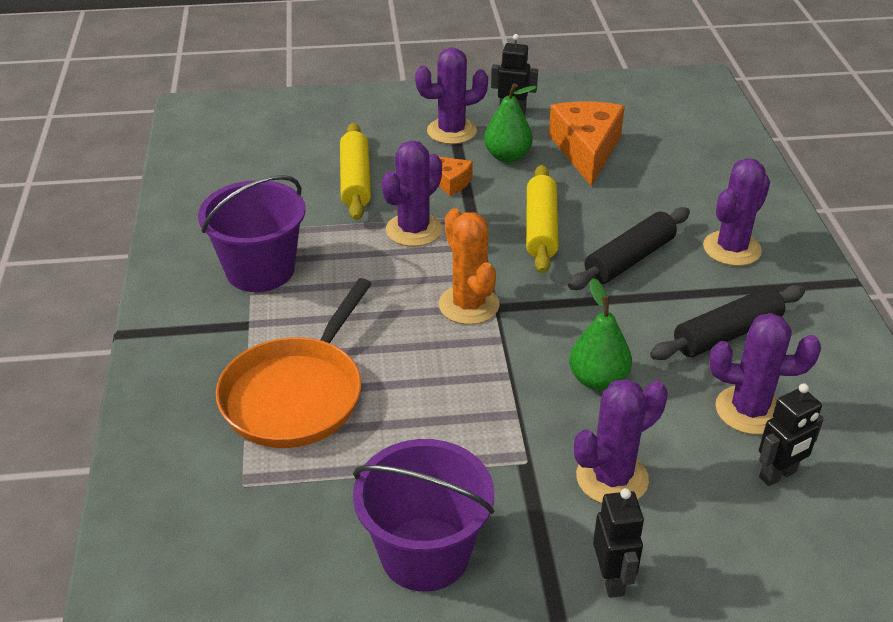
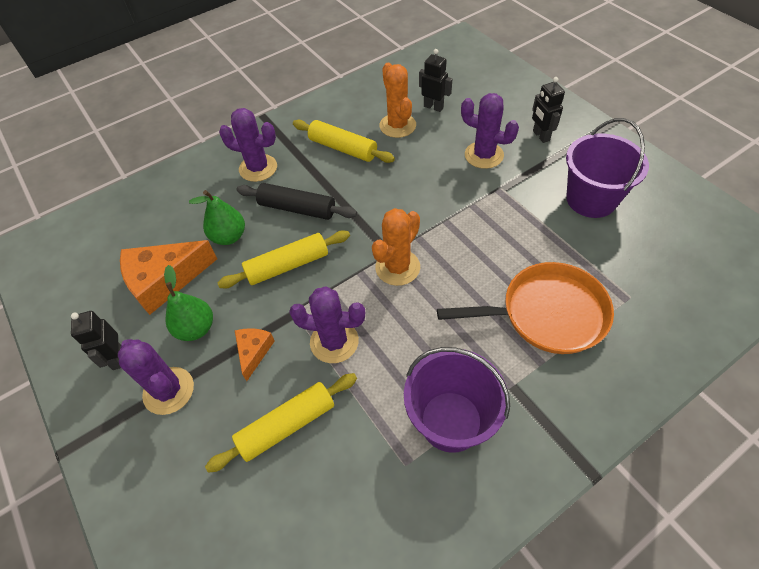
camera: 115 degrees left, 15 degrees up
green pear [569,278,632,391] -> green pear moved to [189,190,245,245]
black robot [593,488,644,598] -> black robot turned 75 degrees counterclockwise [532,77,565,143]
black rolling pin [650,285,805,360] -> yellow rolling pin [293,120,395,163]
purple cactus [710,313,821,435] -> orange cactus [380,63,416,138]

